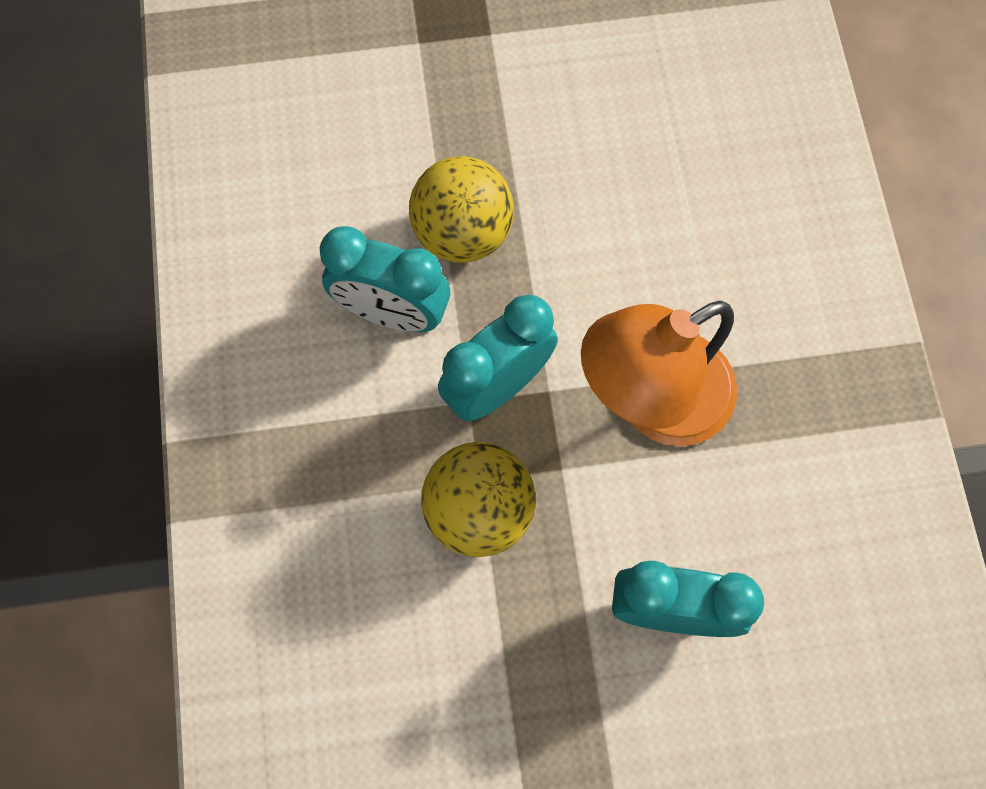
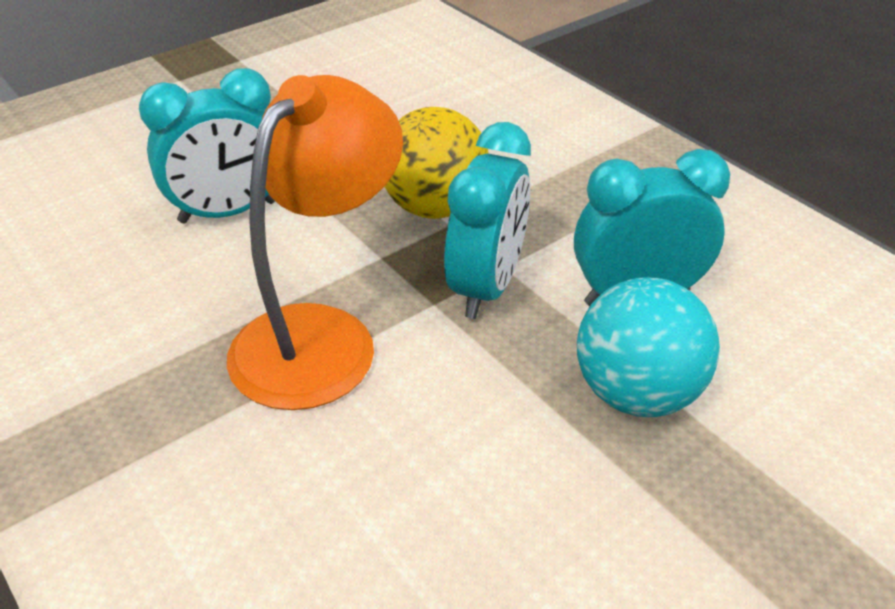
camera: 150 degrees right, 30 degrees down
yellow ball [409,156,514,263] -> turquoise ball [577,277,720,417]

